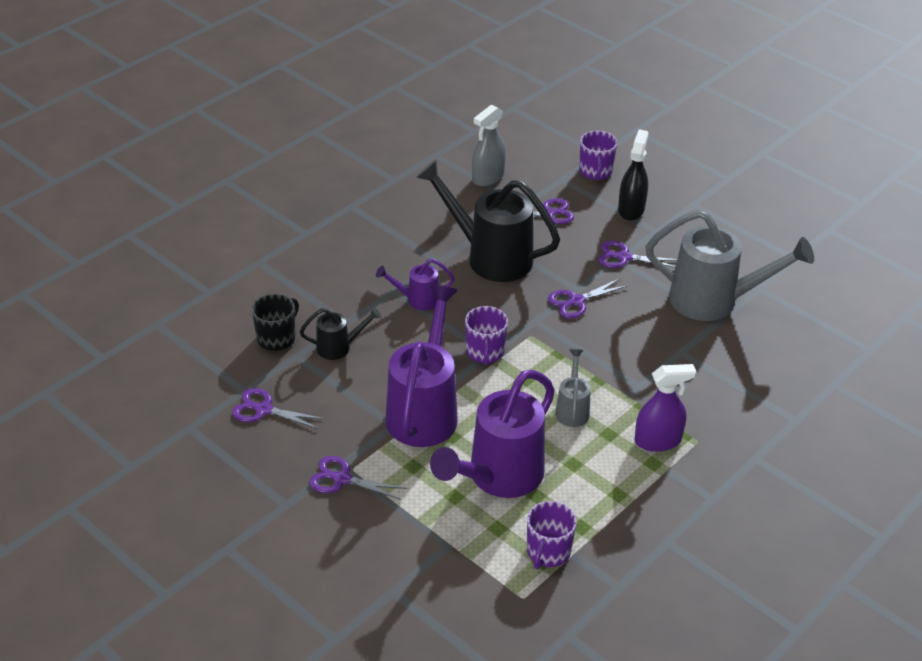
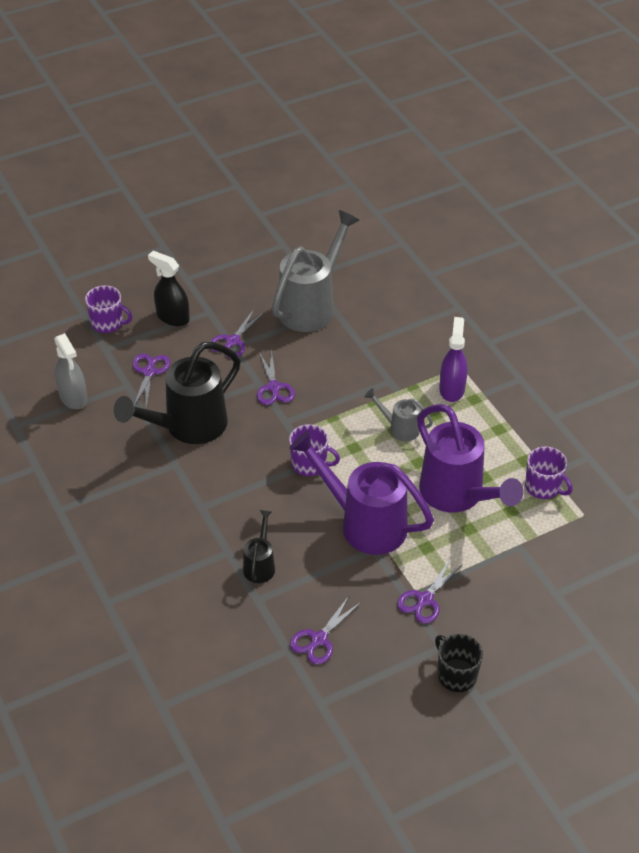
camera: 70 degrees left, 5 degrees up
black mug [252,294,299,351] -> black mug moved to [435,634,483,692]
purple watering can [376,259,455,310] -> none

